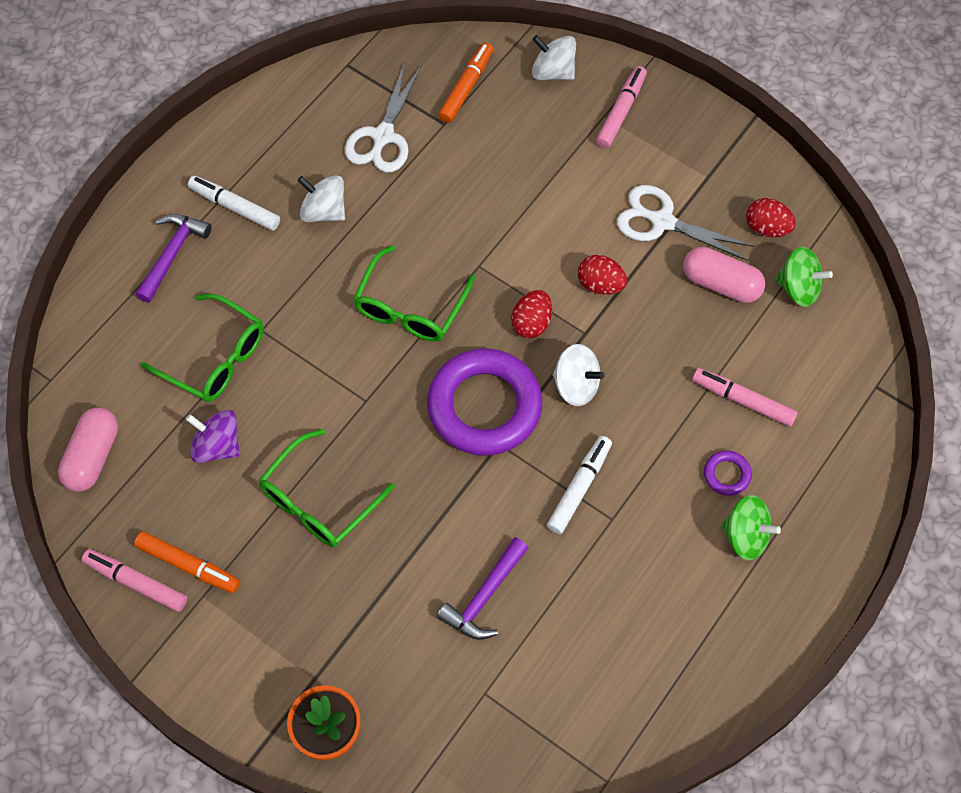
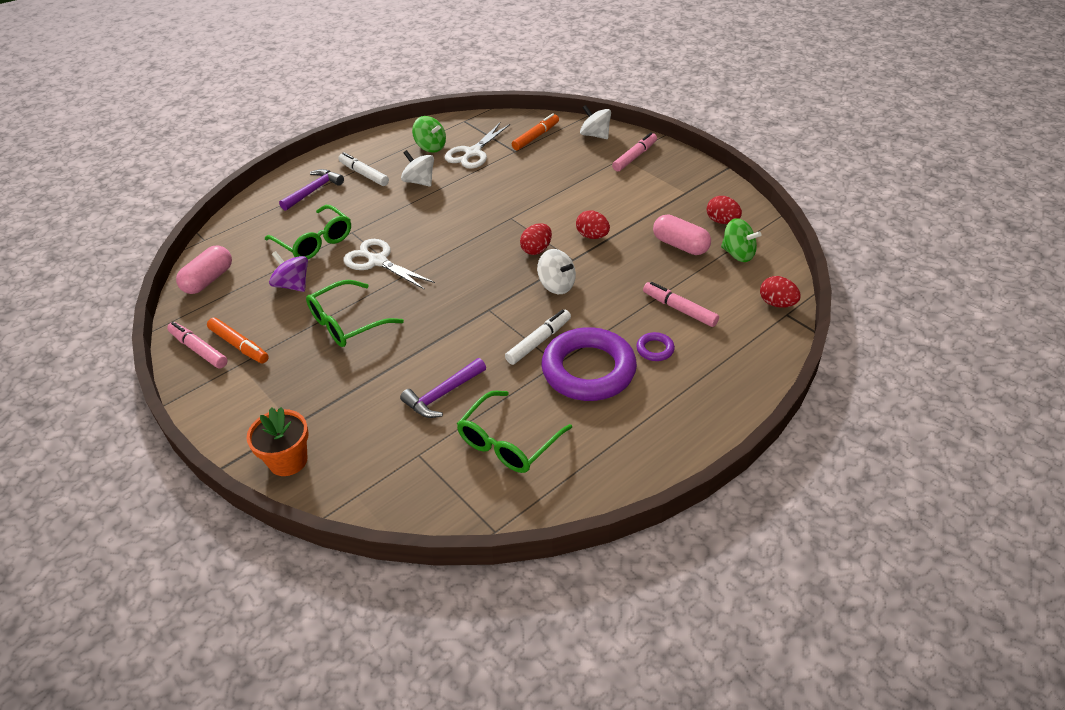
camera: 15 degrees right, 20 degrees down
green glasses [353,245,475,342] -> green glasses moved to [457,391,572,473]
purple ring [427,349,542,455] -> purple ring moved to [542,327,637,401]
white scissors [617,185,754,261] -> white scissors moved to [344,239,435,290]
green spinning top [721,495,781,560] -> green spinning top moved to [412,116,446,153]
none -> red egg [760,276,801,308]

